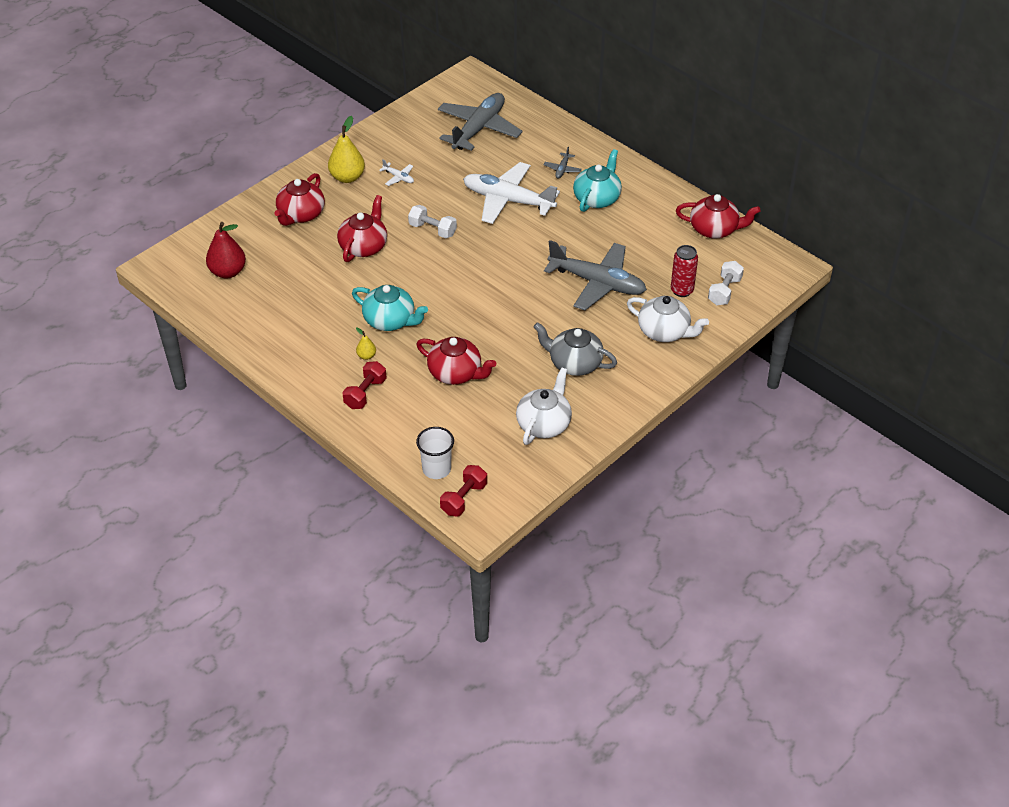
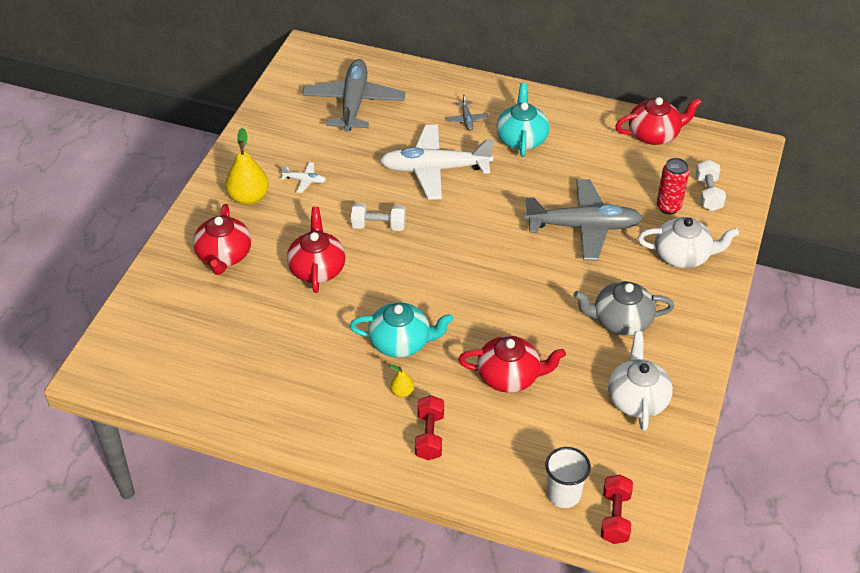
camera: 25 degrees left, 0 degrees up
red pear [206,222,246,279] -> none

